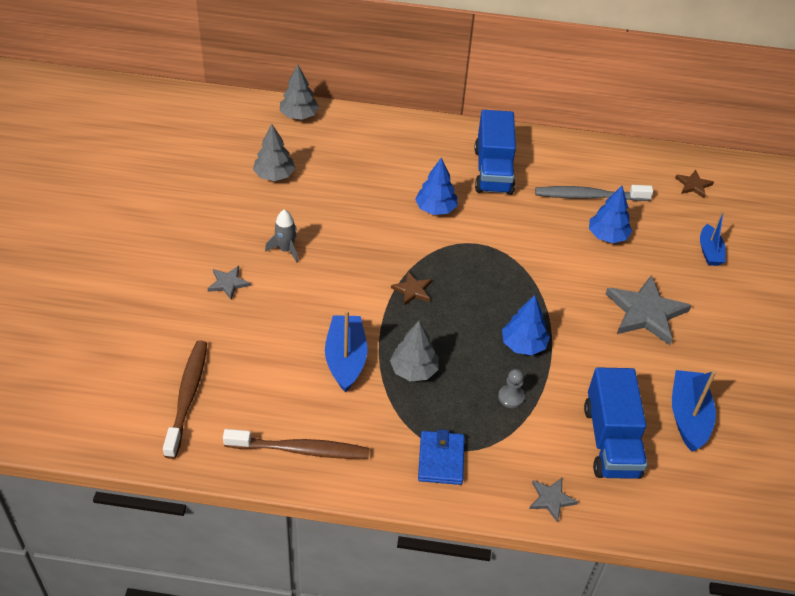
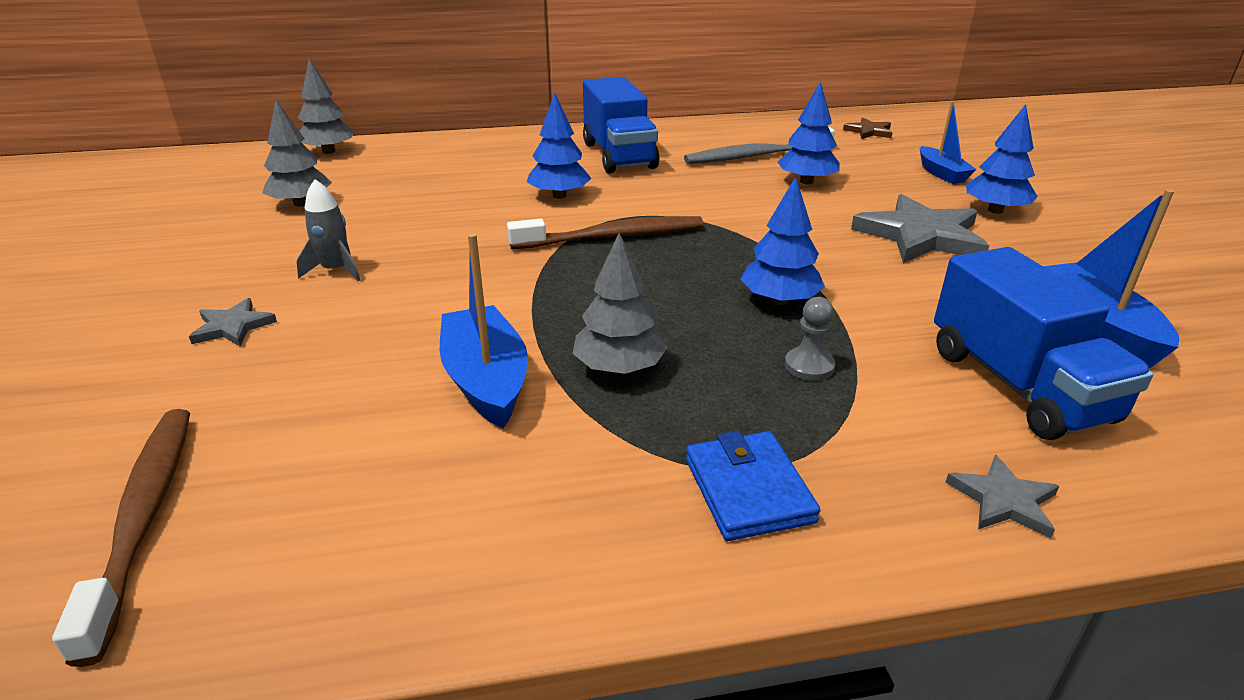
camera: 15 degrees left, 15 degrees down
brown toothbrush [223,429,370,459] -> brown toothbrush moved to [507,216,703,249]
brown star [391,272,432,306] -> none
none -> blue tree [966,104,1038,214]

